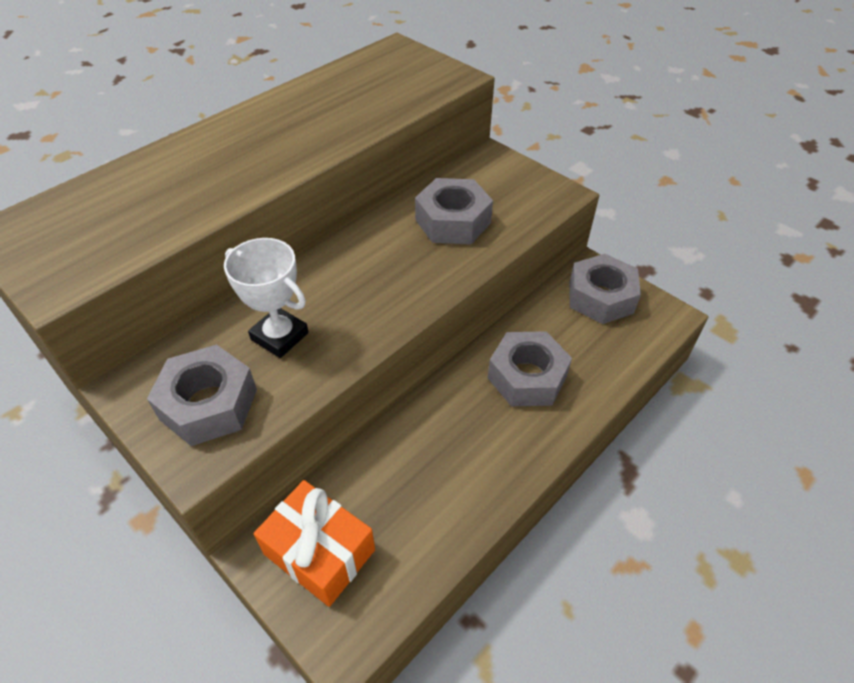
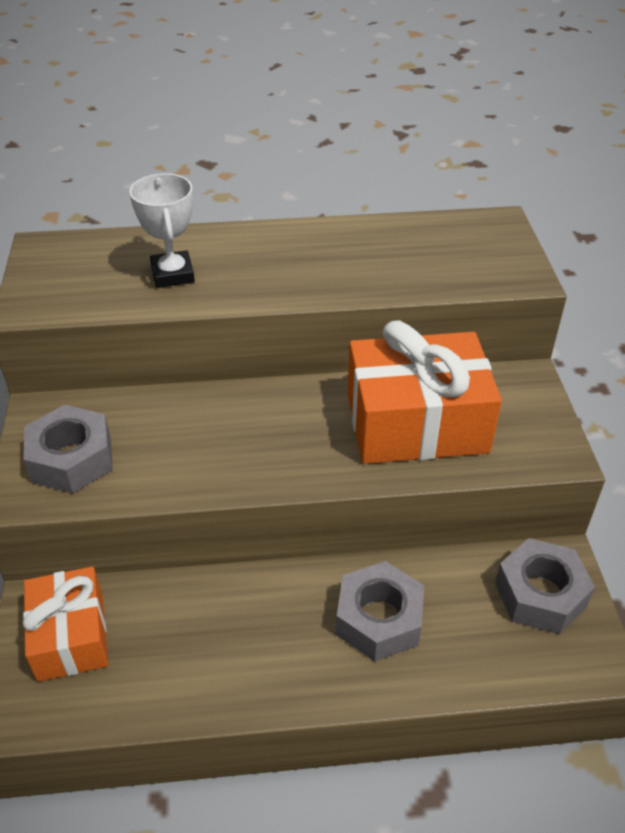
camera: 40 degrees right, 5 degrees down
white trophy [224,238,309,358] -> white trophy moved to [129,173,195,288]
grey nut [415,178,493,244] -> orange gift [348,320,502,464]

